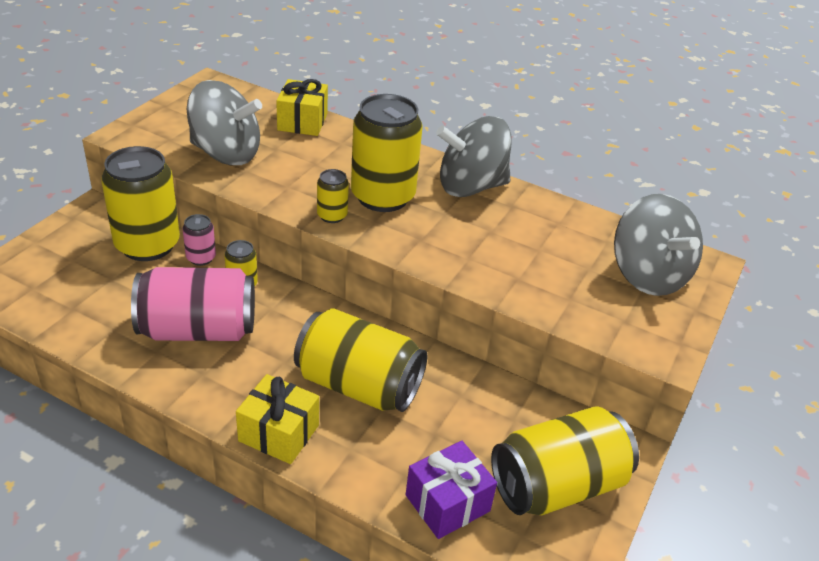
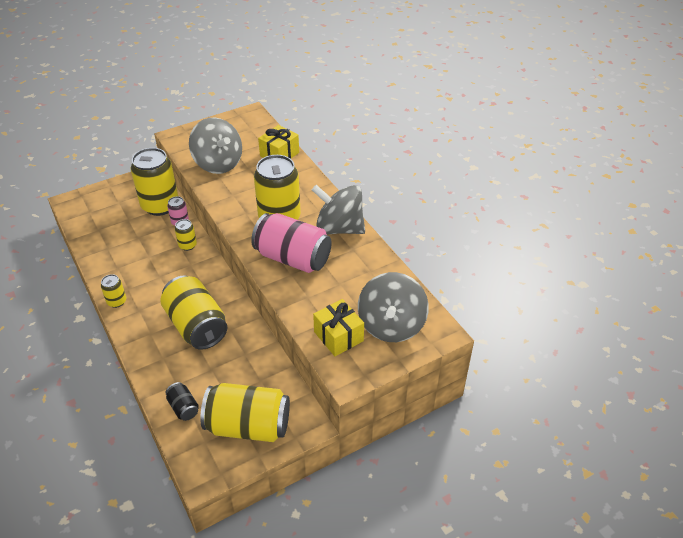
camera: 35 degrees right, 5 degrees up
pink can [131,267,255,341] -> pink can moved to [251,213,332,273]
yellow gift [236,374,319,464] -> yellow gift moved to [313,299,364,356]
yellow can [317,169,349,223] -> yellow can moved to [101,274,126,308]
purple gift [406,441,497,539] -> black can [166,382,199,421]

